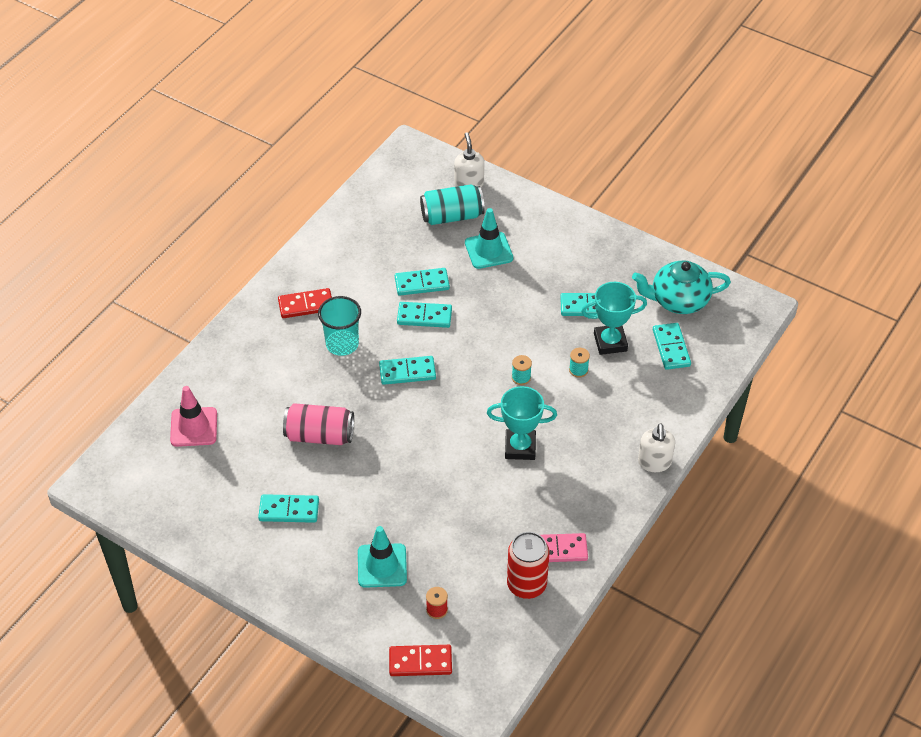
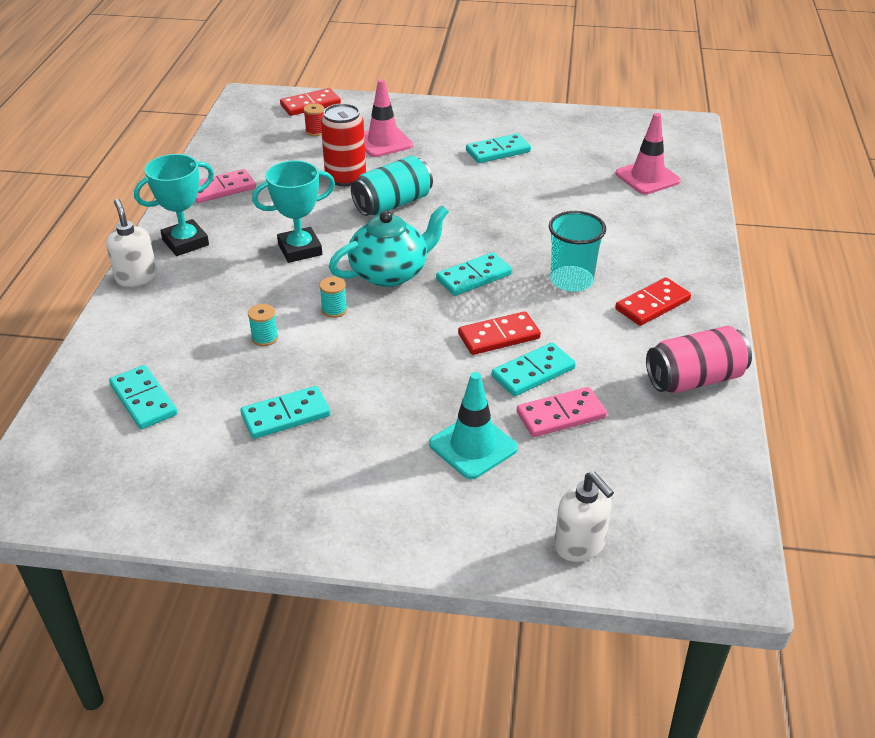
camera: 155 degrees right, 10 degrees down
pink can [283,403,354,445] -> pink can moved to [646,326,752,393]
turquoise traffic cone [358,526,407,588] -> pink traffic cone [364,79,413,157]
turquoise domino [397,302,452,328] -> red domino [458,312,541,355]
turquoise can [420,184,485,225] -> turquoise can moved to [351,156,433,216]
red can [507,532,549,599] -> red can moved to [321,103,366,186]
turquoise trophy [581,282,647,355] -> turquoise trophy moved to [134,154,214,256]
turquoise teapot [632,261,731,314] -> turquoise teapot moved to [329,205,449,287]
none -> pink domino [517,387,607,437]

